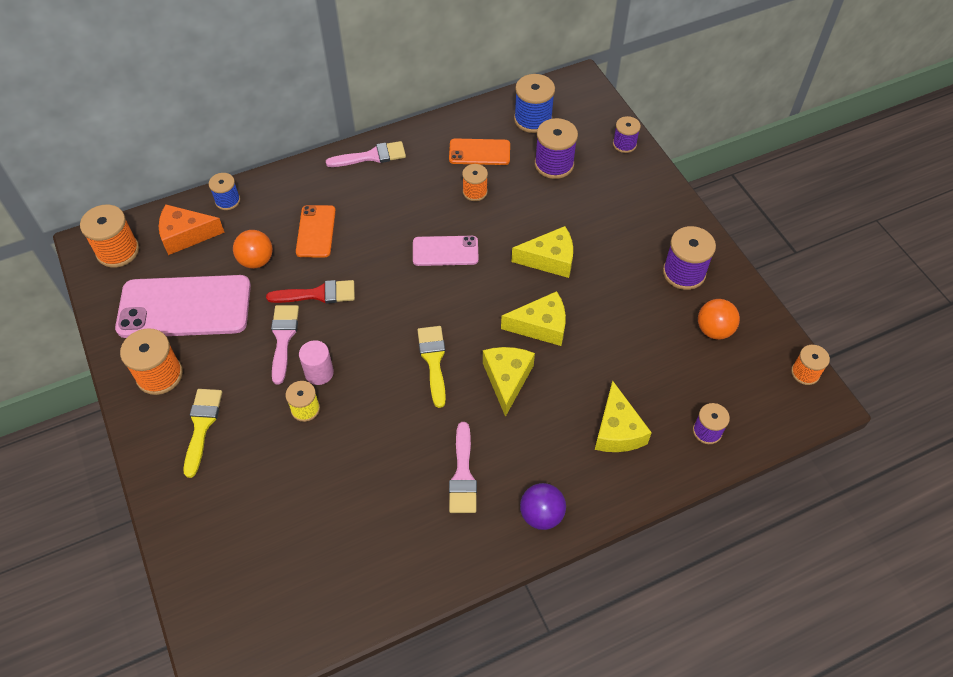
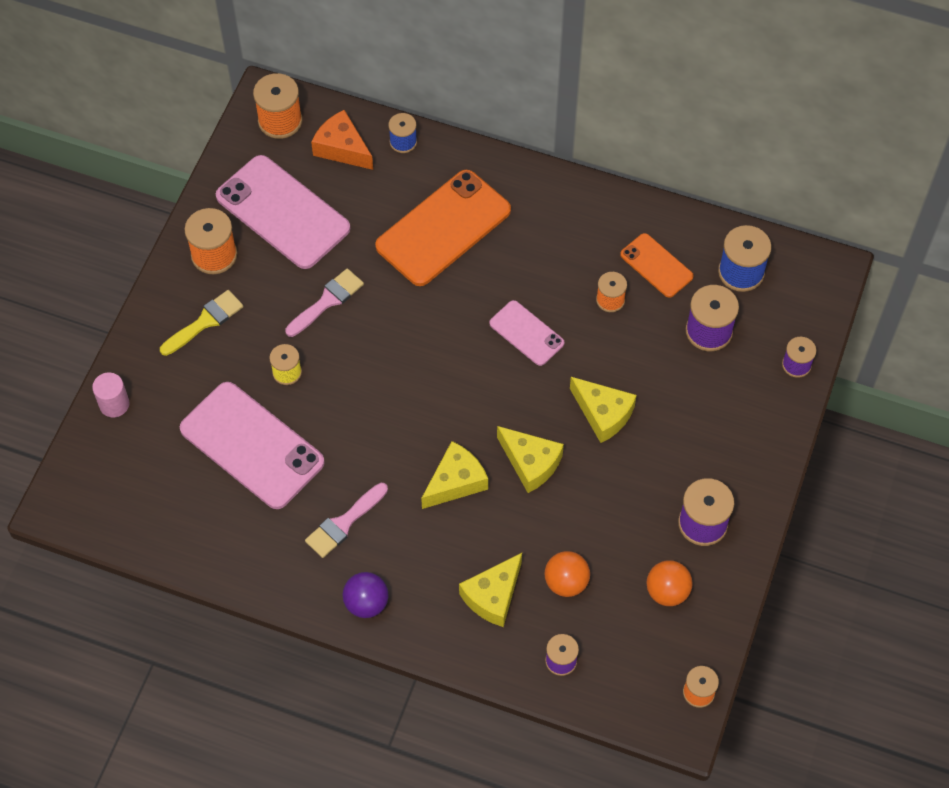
camera: 45 degrees right, 5 degrees up
orange ball [233,230,273,269] -> orange ball moved to [544,551,590,597]
red brush [266,280,355,304] -> none
orange phone [296,205,336,257] -> orange phone [375,170,511,286], size x1.87
pink cylinder [299,340,334,385] -> pink cylinder moved to [92,373,130,417]
pink brush [326,141,406,167] -> none
yellow brush [417,326,446,408] -> none
none -> pink phone [180,382,325,509]

